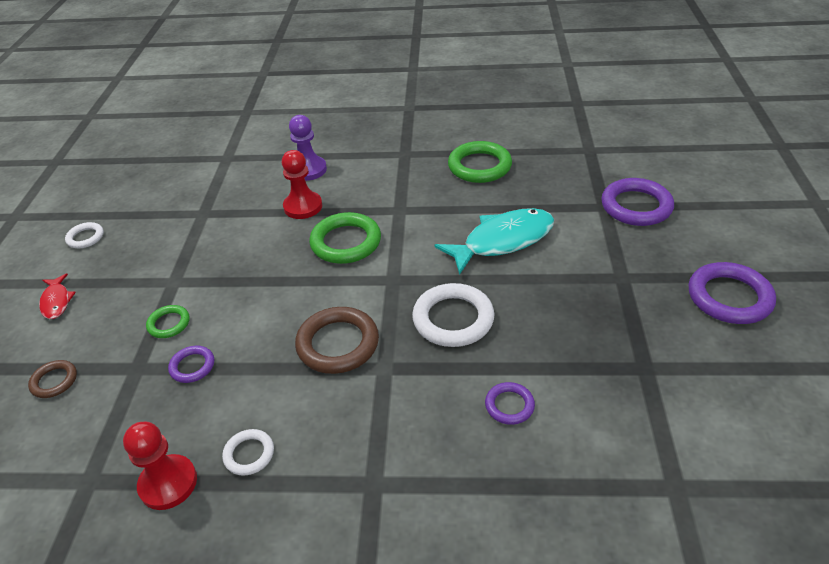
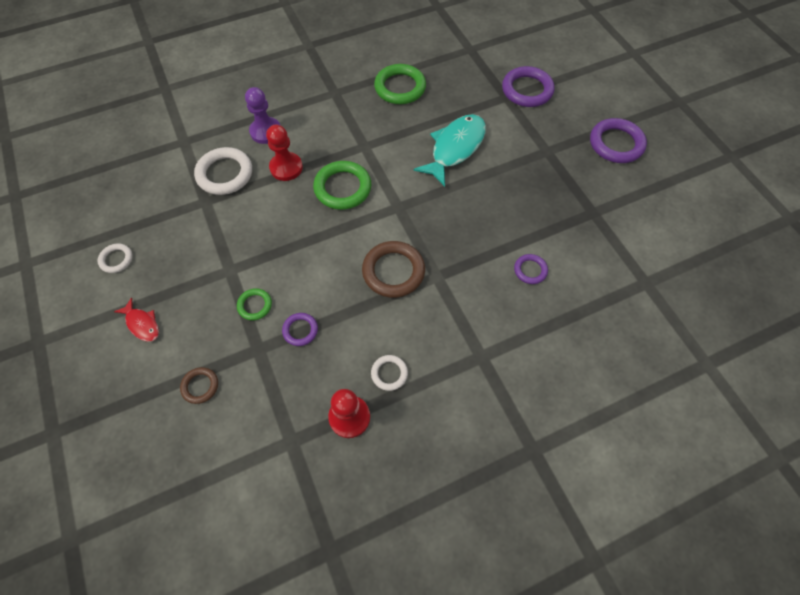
camera: 30 degrees left, 20 degrees up
white ring [412,283,494,347] -> white ring moved to [194,147,252,195]

